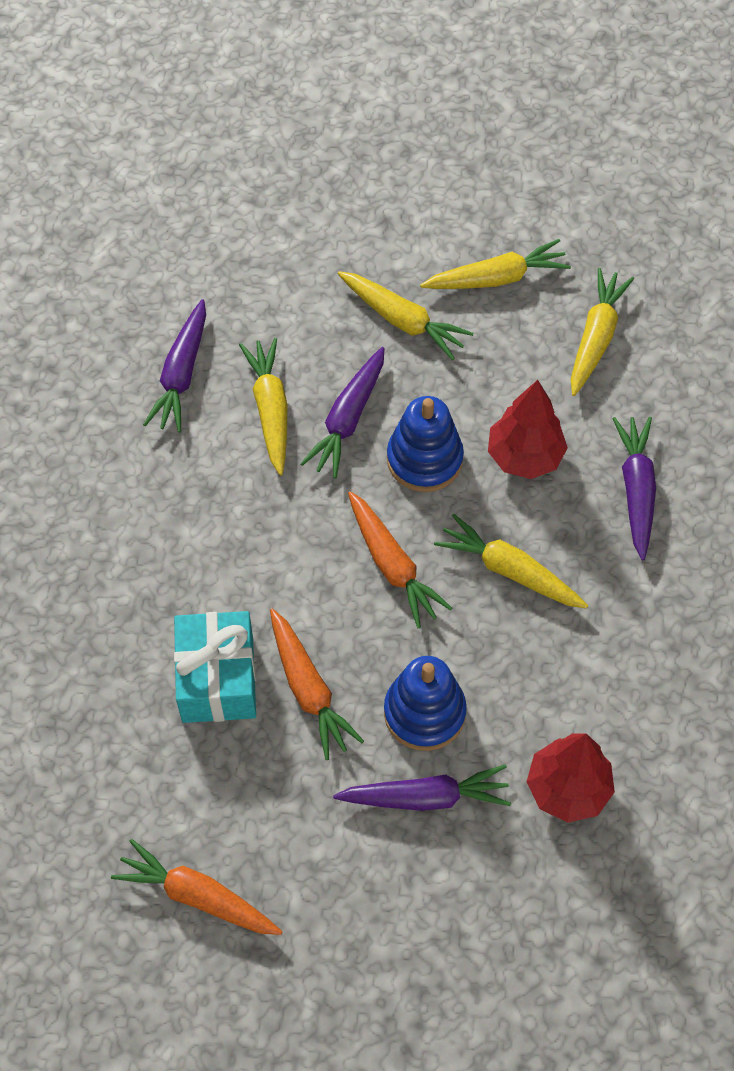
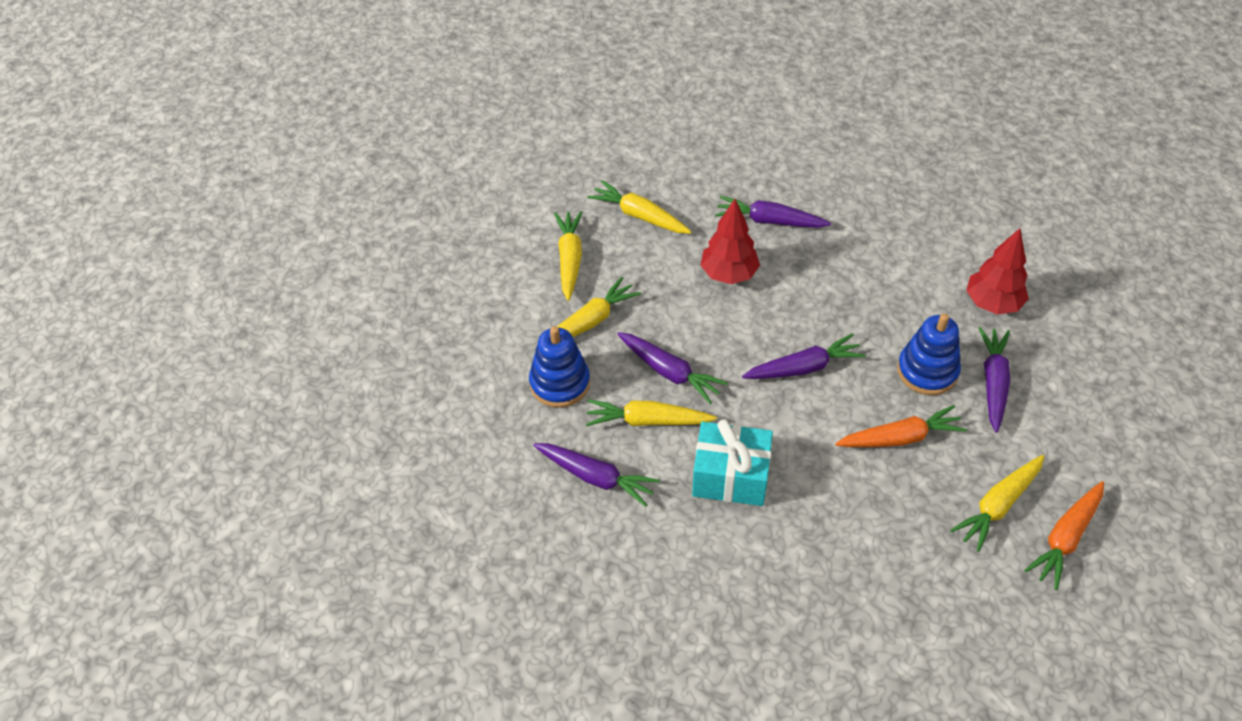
camera: 75 degrees left, 10 degrees down
turquoise gift [174,611,256,723] -> turquoise gift moved to [692,419,773,506]
orange carrot [348,491,452,628] -> purple carrot [742,333,866,379]
blue stacking toy [387,396,464,492] -> blue stacking toy moved to [529,326,590,408]
yellow carrot [434,513,588,608] -> yellow carrot moved to [950,455,1045,552]

